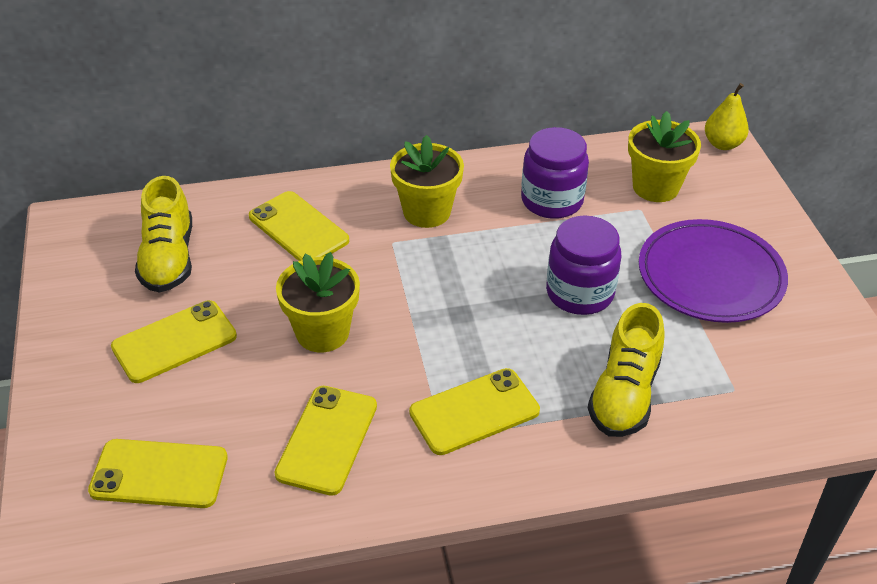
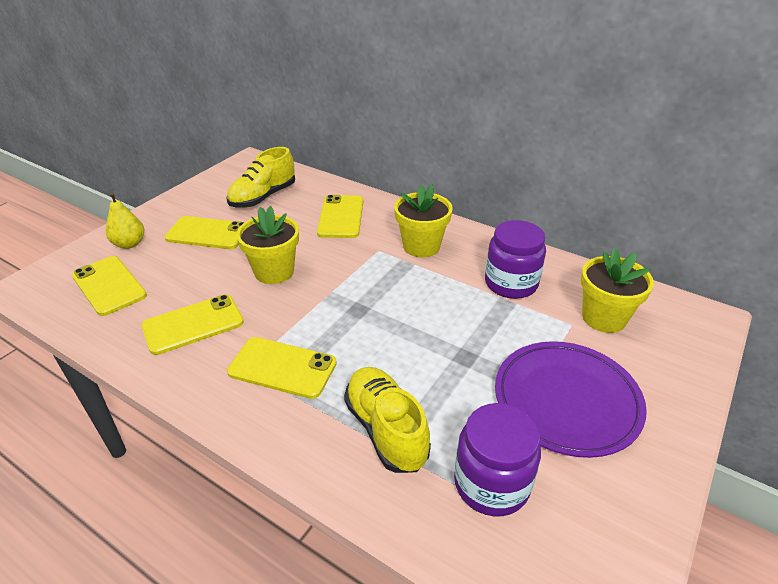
camera: 45 degrees right, 5 degrees down
purple jar [546,215,621,315] -> purple jar moved to [454,403,541,516]
yellow shoe [588,303,665,437] -> yellow shoe turned 90 degrees clockwise [344,367,431,473]
yellow pear [705,83,749,150] -> yellow pear moved to [106,192,144,249]

